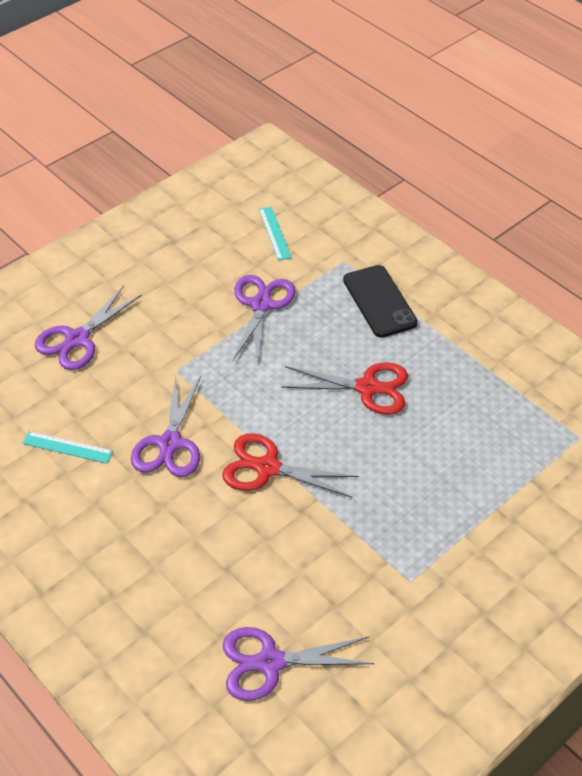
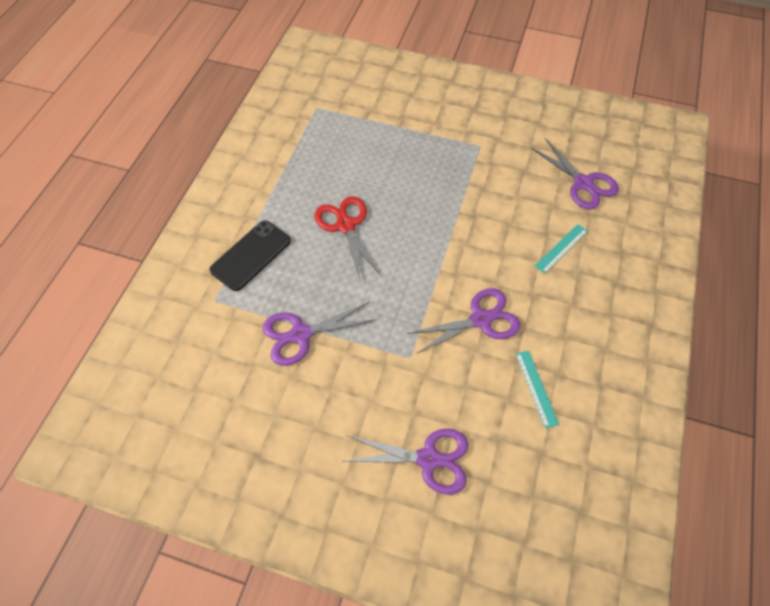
camera: 120 degrees left, 10 degrees up
red scissors [222,433,359,498] -> none
turquoise ruler [259,207,292,261] -> turquoise ruler moved to [535,224,588,274]

